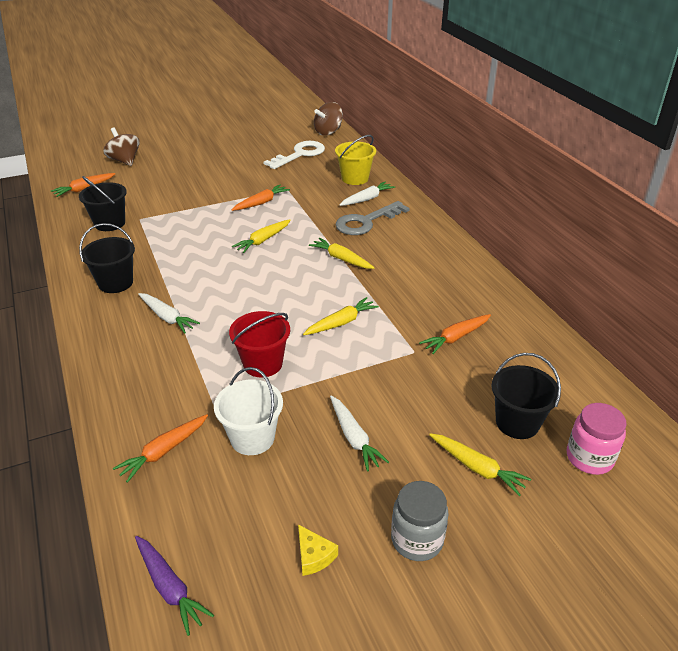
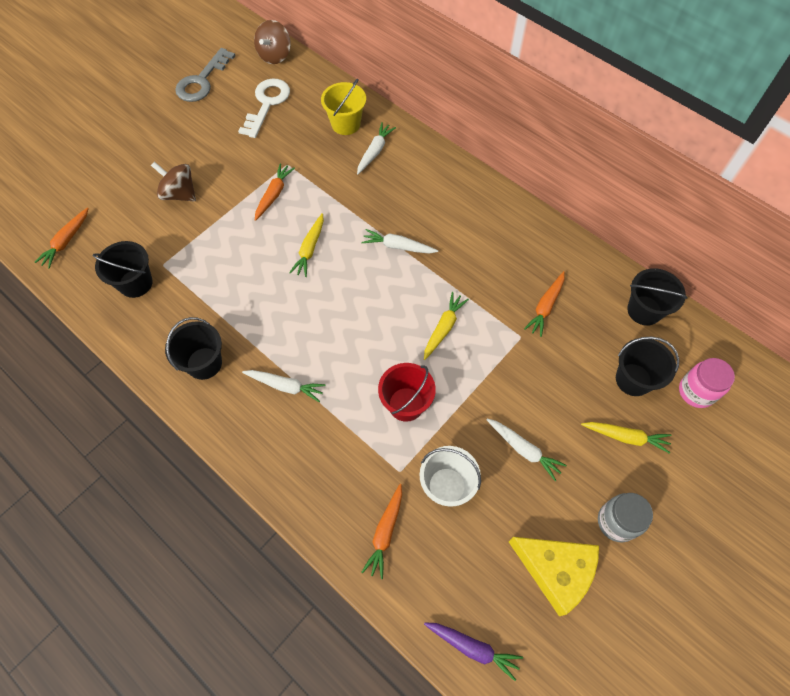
camera: 25 degrees left, 25 degrees up
brown spinning top [103,128,140,166] -> brown spinning top moved to [151,161,196,201]
yellow cheese [298,524,338,576] -> yellow cheese [509,537,599,616], size x2.24
yellow carrot [309,238,375,269] -> white carrot [362,229,438,253]
grey key [335,201,410,235] -> grey key moved to [175,48,236,102]
none -> black bucket [627,268,688,326]

